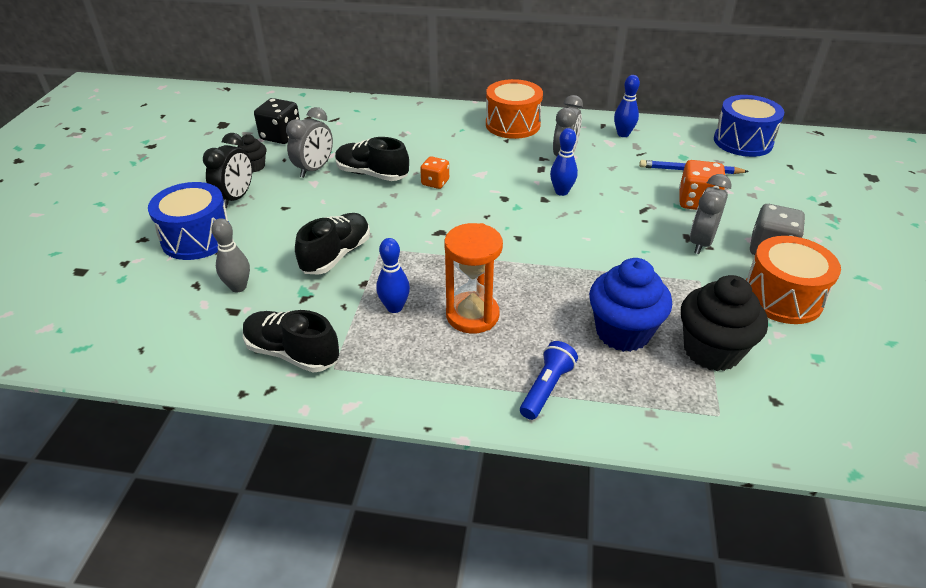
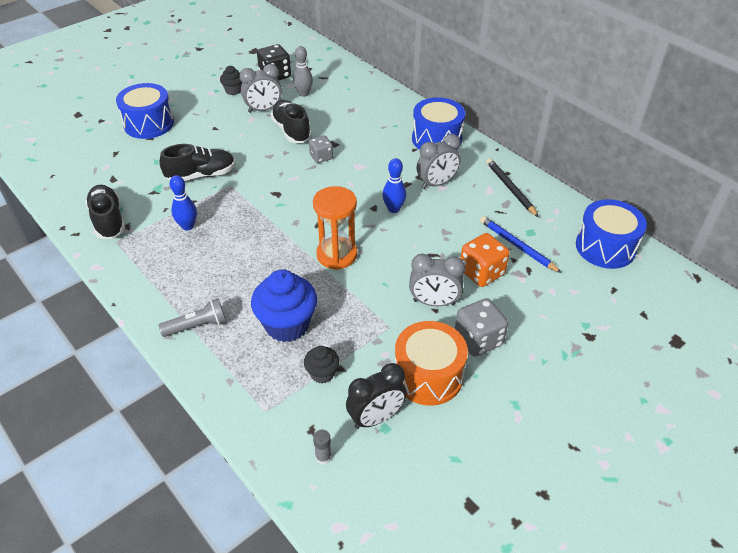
camera: 40 degrees right, 5 degrees up
black clock [203,133,252,208] -> black clock moved to [346,363,407,429]
grey bowling pin [211,218,250,292] -> grey bowling pin moved to [293,46,313,97]
orange dice [420,156,449,189] -> grey dice [309,135,333,163]
orange hourglass [444,223,503,334] -> orange hourglass moved to [313,186,357,270]
orange drum [486,79,543,139] -> blue drum [412,98,465,150]
blue flashlight [520,341,578,420] -> grey flashlight [159,299,226,337]
blue bowling pin [614,75,640,137] -> black pencil [486,158,539,217]
black cupcake [681,275,768,371] -> black cupcake [304,346,340,384], size x0.52
grey clock [690,174,732,254] -> grey clock turned 150 degrees counterclockwise [409,254,465,306]
none -> grey glue stick [313,430,332,465]

